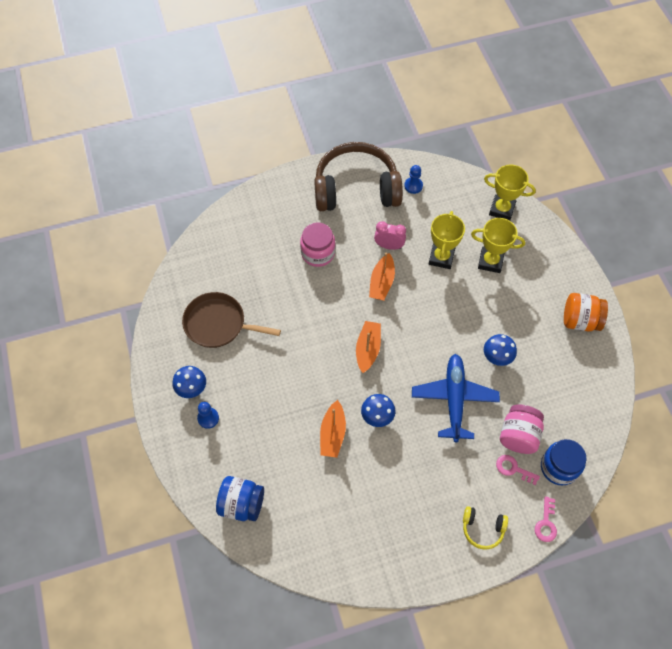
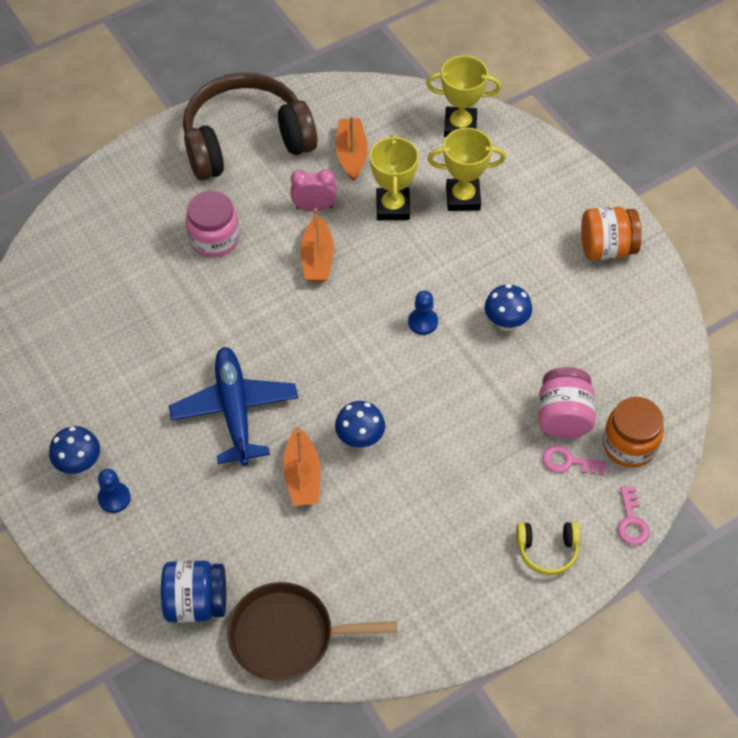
camera: 15 degrees left, 5 degrees down
brown pan [182,292,281,348] -> brown pan moved to [227,582,397,681]
orange boat [356,321,381,373] -> orange boat moved to [336,116,368,181]
blue pawn [404,165,423,194] -> blue pawn moved to [408,291,438,335]
blue plane [412,354,500,442] -> blue plane moved to [169,347,298,466]
blue jar [541,439,587,485] -> orange jar [603,397,664,467]

